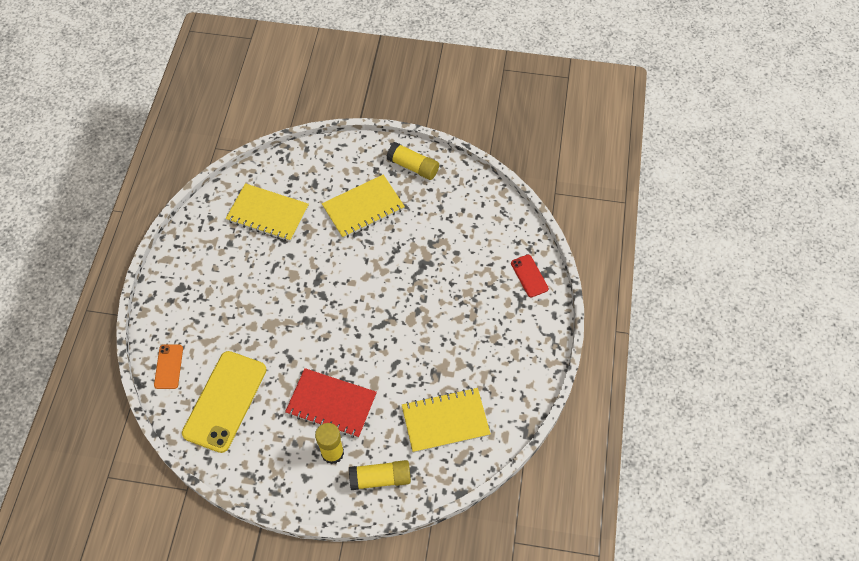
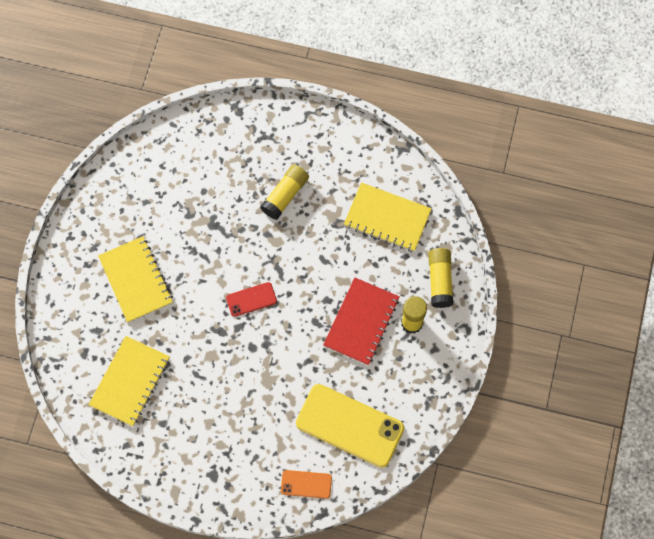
camera: 85 degrees left, 10 degrees up
yellow glue stick [387,142,439,180] -> yellow glue stick moved to [260,164,309,220]
yellow notebook [402,388,490,453] -> yellow notebook turned 60 degrees counterclockwise [344,182,432,252]
red phone [511,255,549,297] -> red phone moved to [226,282,277,317]

